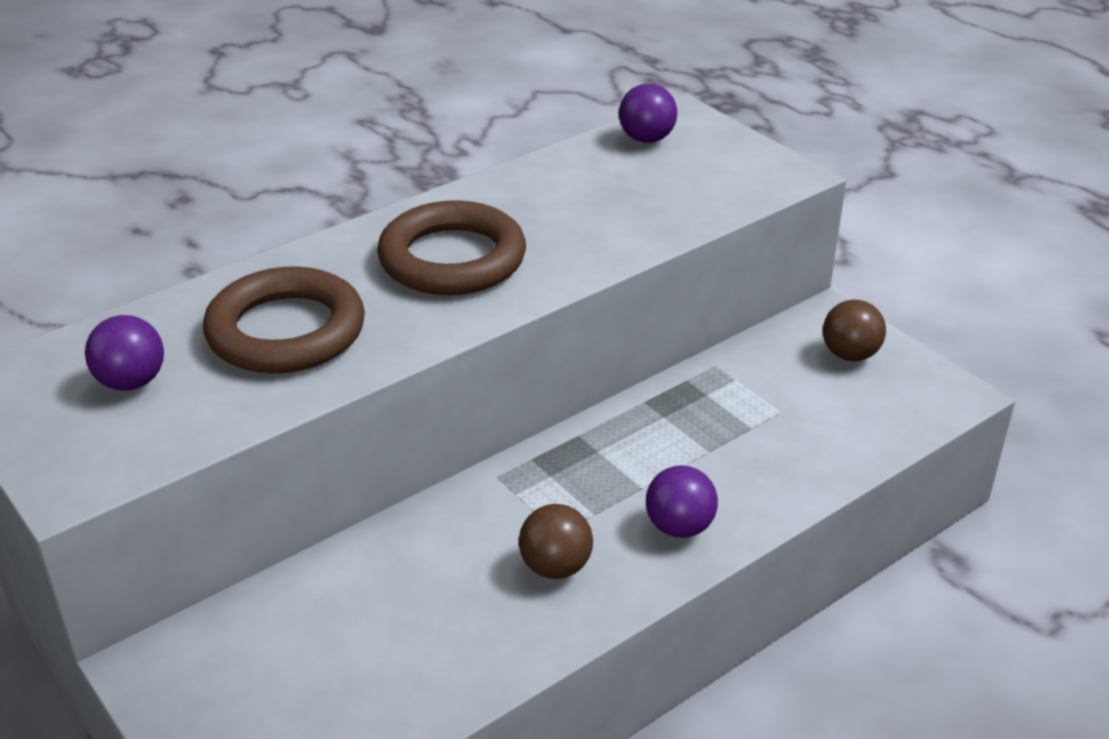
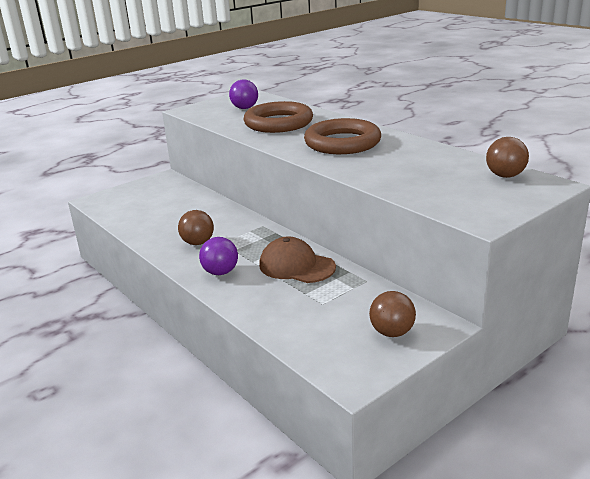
camera: 90 degrees right, 10 degrees down
purple ball [619,84,677,143] -> brown ball [486,137,529,178]
none -> brown cap [259,236,336,283]

